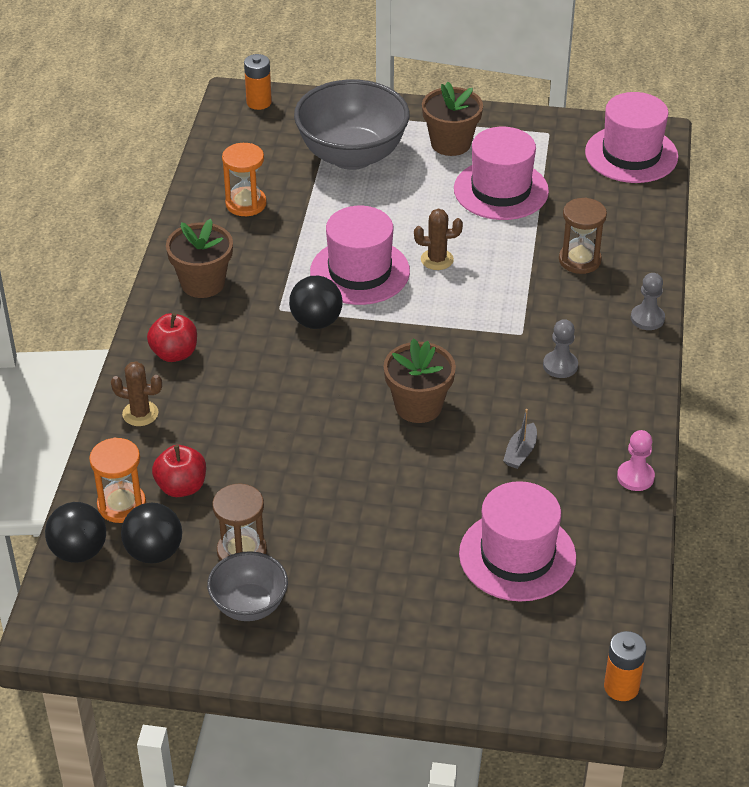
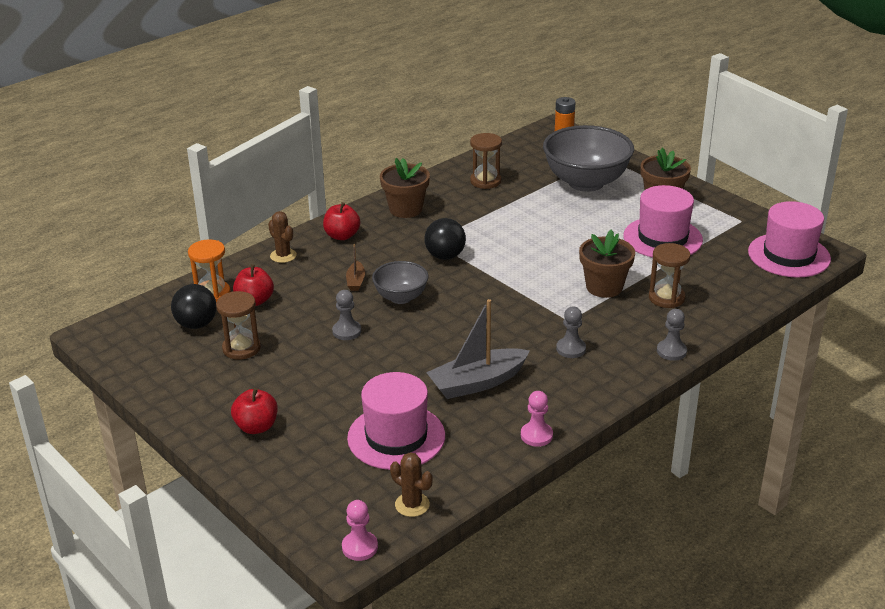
camera: 40 degrees right, 10 degrees down
black ball [45,502,106,563] -> none
grey bowl [207,551,288,621] -> grey bowl moved to [372,261,429,304]
orange hourglass [222,143,267,216] -> brown hourglass [470,133,502,189]
pink hat [310,206,410,305] -> none
brown flower pot [383,339,456,423] -> brown flower pot moved to [579,230,635,298]
brown cactus [414,209,463,270] -> brown cactus moved to [390,452,433,517]
grey boat [503,409,537,469] -> grey boat [426,299,530,399], size x2.10
orange battery [604,631,646,701] -> pink pawn [342,500,378,561]
none -> red apple [231,388,278,434]
none -> grey pawn [332,290,361,340]
none -> brown boat [346,244,365,291]

